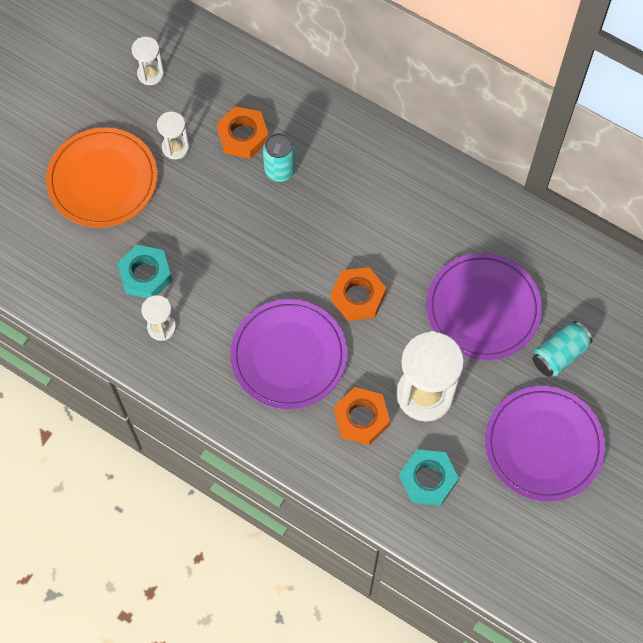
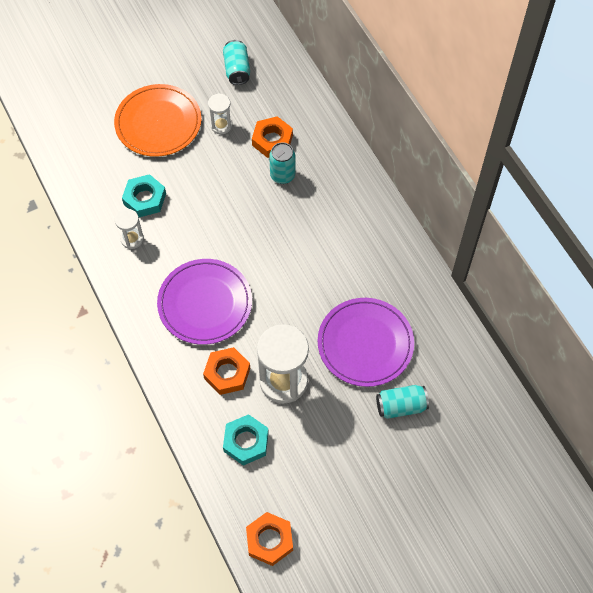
camera: 30 degrees right, 5 degrees down
white hourglass [132,37,164,85] -> turquoise can [223,40,250,85]
orange nut [331,267,386,321] -> orange nut moved to [246,512,293,566]
purple plate [485,386,605,502] -> none

